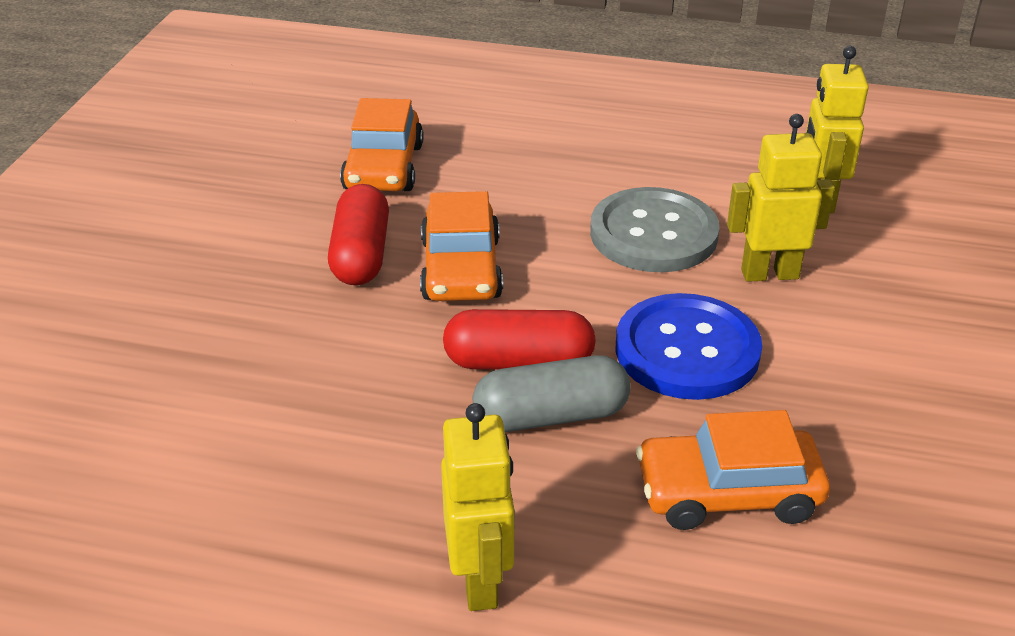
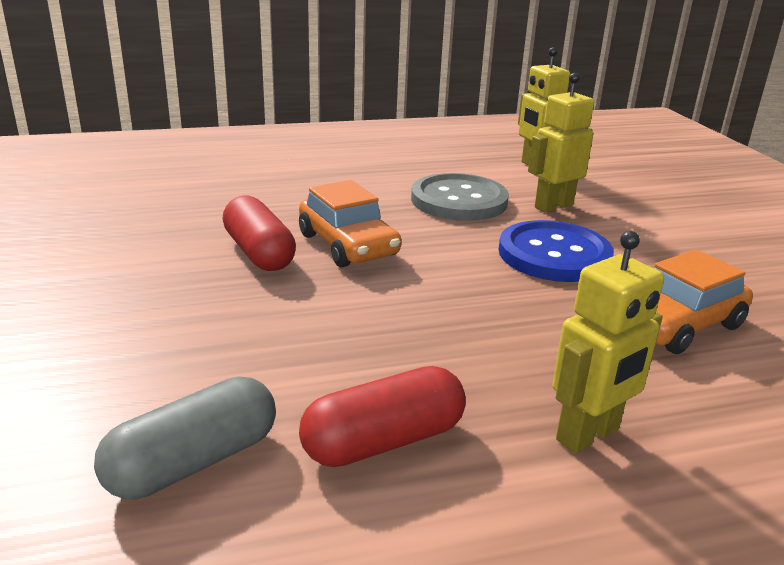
camera: 30 degrees left, 10 degrees down
orange car [340,98,424,191] -> none
yellow robot [441,403,515,611] -> yellow robot turned 90 degrees clockwise [552,231,664,453]
red capsule [443,309,596,370] -> red capsule moved to [299,366,466,467]
grey capsule [473,355,631,432] -> grey capsule moved to [94,376,276,499]

